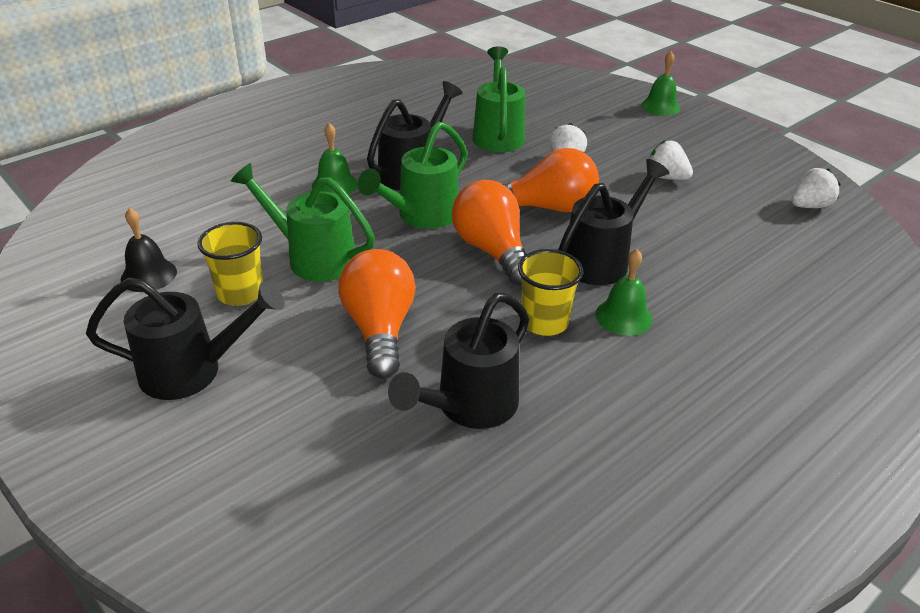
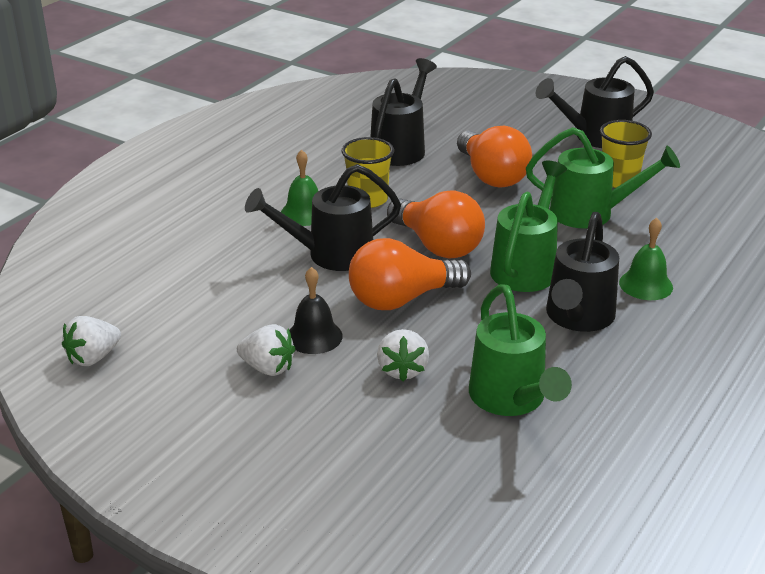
camera: 165 degrees right, 5 degrees down
black bell [121,208,177,292] -> black bell moved to [289,267,343,354]
black watering can [558,159,669,285] -> black watering can turned 45 degrees clockwise [245,164,401,271]
green bell [641,51,680,116] -> none

